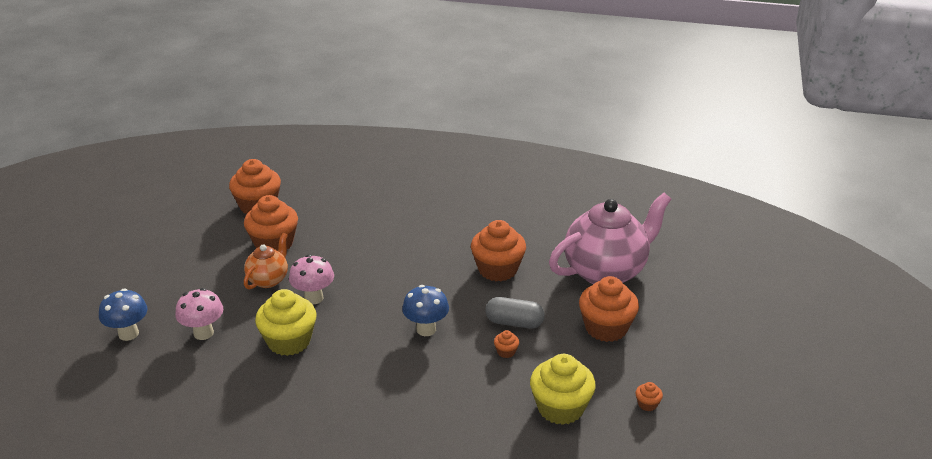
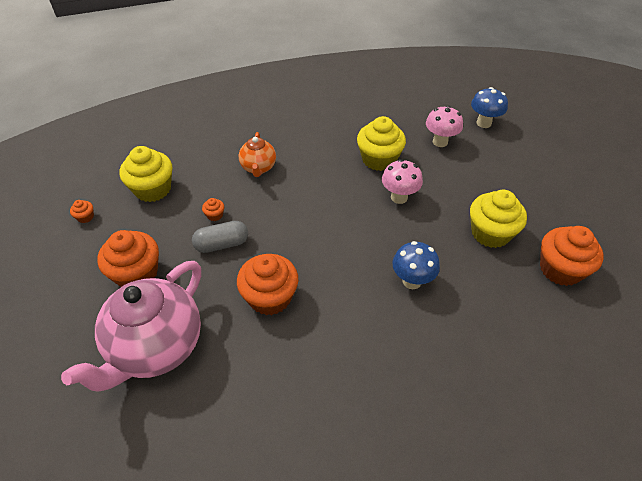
camera: 150 degrees right, 15 degrees up
orange cupcake [244,195,298,251] -> yellow cupcake [470,190,527,248]
orange teapot [244,233,288,290] -> orange teapot moved to [239,132,276,177]
blue mushroom [402,285,449,336] -> blue mushroom moved to [392,241,440,289]

